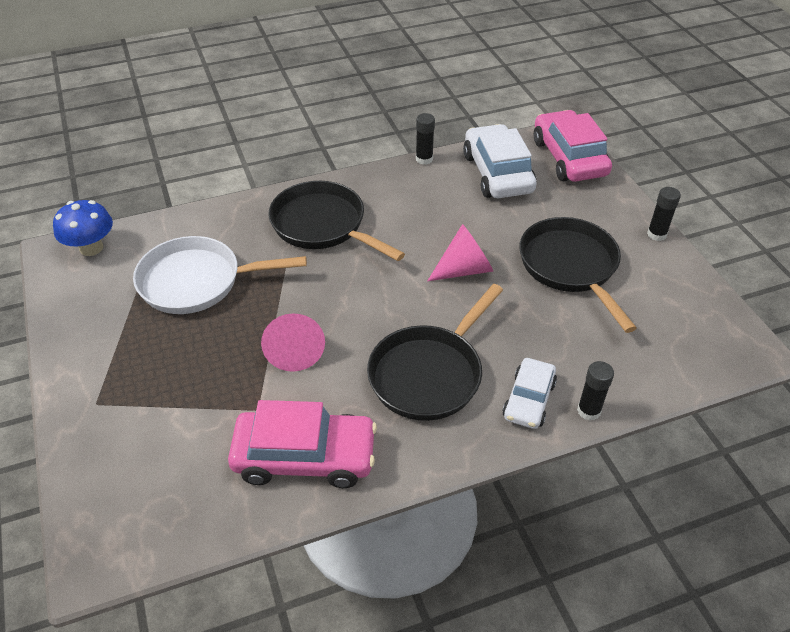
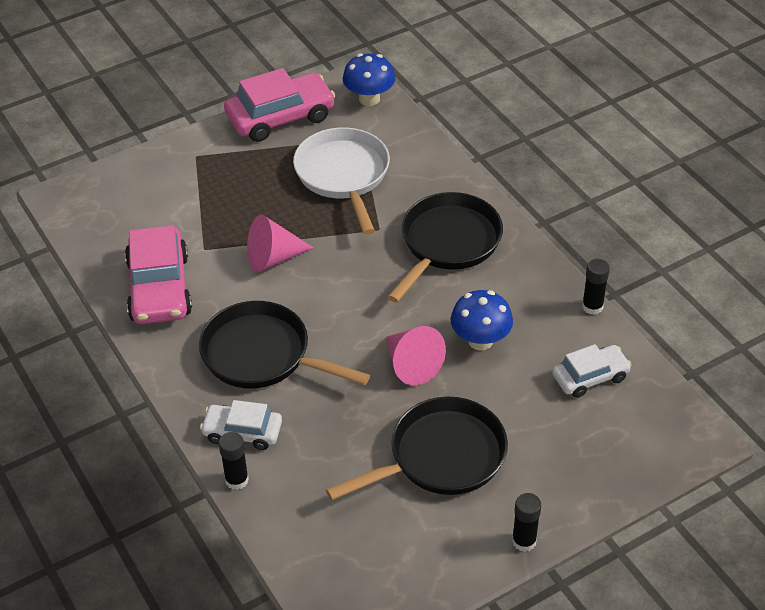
camera: 80 degrees right, 0 degrees up
white car [463,124,537,198] -> white car [552,344,632,398], size x0.60
pink car [534,110,612,182] -> pink car moved to [224,68,335,142]
none -> blue mushroom [451,290,513,351]

